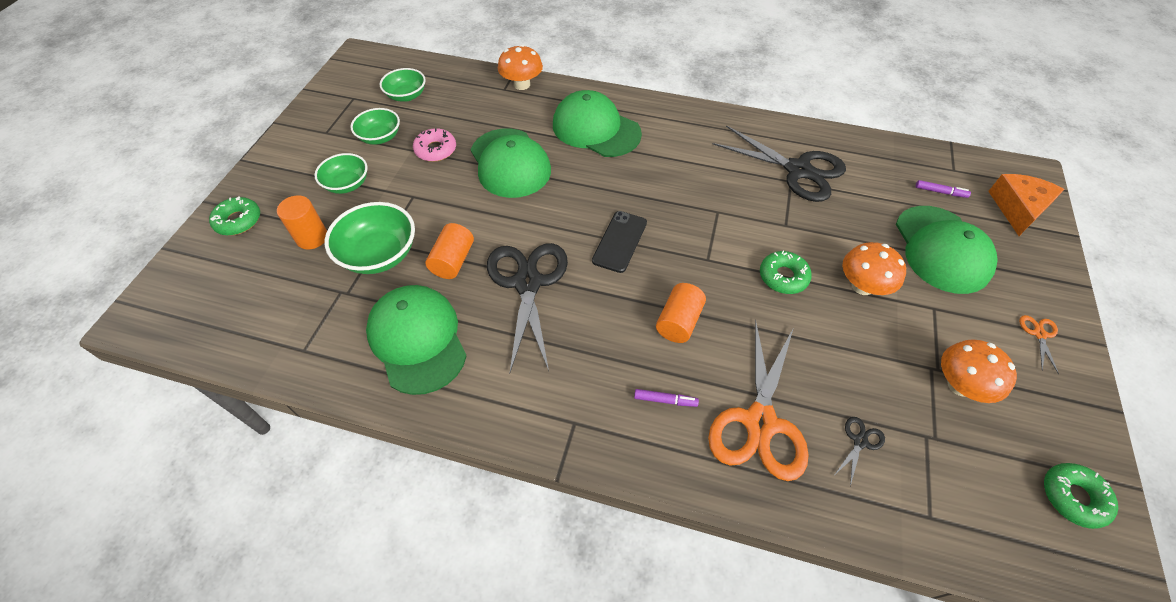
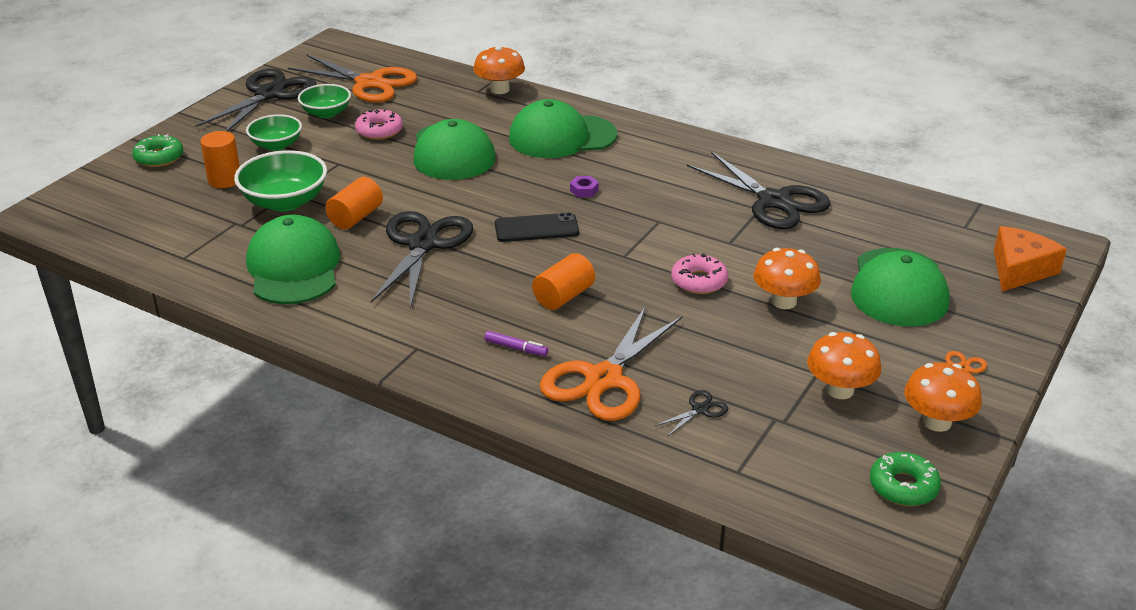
camera: 15 degrees right, 20 degrees down
green bowl [380,68,426,102] -> orange scissors [288,55,417,103]
green cap [553,90,642,157] -> green cap turned 60 degrees counterclockwise [509,99,617,158]
black phone [592,211,647,273] -> black phone turned 45 degrees clockwise [495,212,579,242]
green donut [760,251,812,294] -> pink donut [671,253,728,294]
purple marker [916,180,971,198] -> none
none -> black scissors [195,69,316,132]
none -> purple nut [570,176,599,197]
none -> orange mushroom [904,362,982,432]

